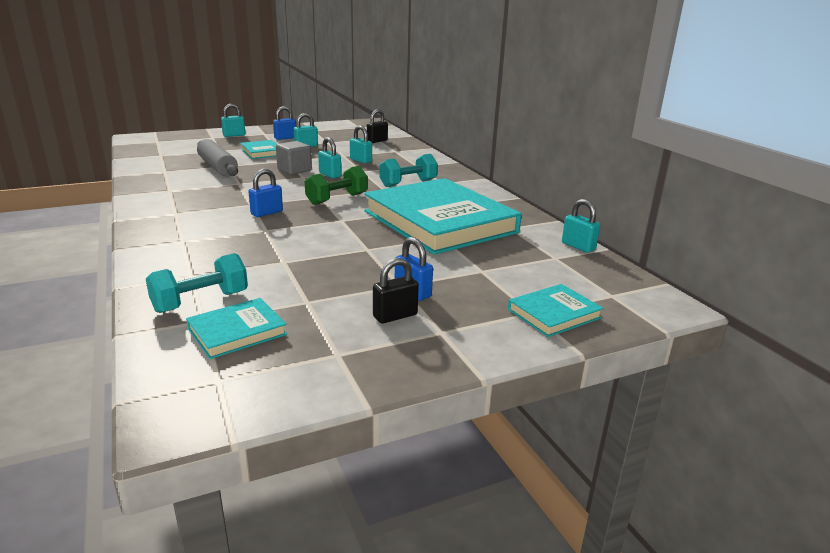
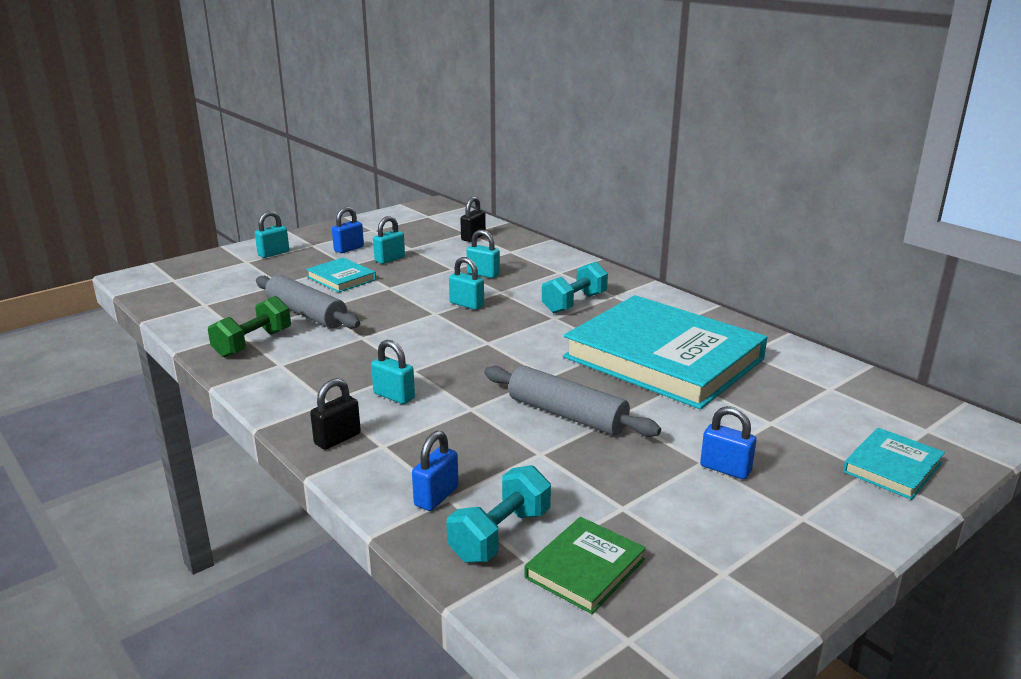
camera: 15 degrees left, 0 degrees up
turquoise book [186,298,287,359] -> green book [524,517,646,614]
blue padlock [248,169,283,217] -> blue padlock moved to [412,431,459,511]
grey cube [276,141,312,175] -> none
green dumbbell [305,166,368,205] -> green dumbbell moved to [208,296,291,357]
black padlock [373,258,419,324] -> black padlock moved to [310,378,361,450]
turquoise padlock [562,199,600,253] -> turquoise padlock moved to [371,340,415,404]
none -> grey rolling pin [484,366,661,437]

